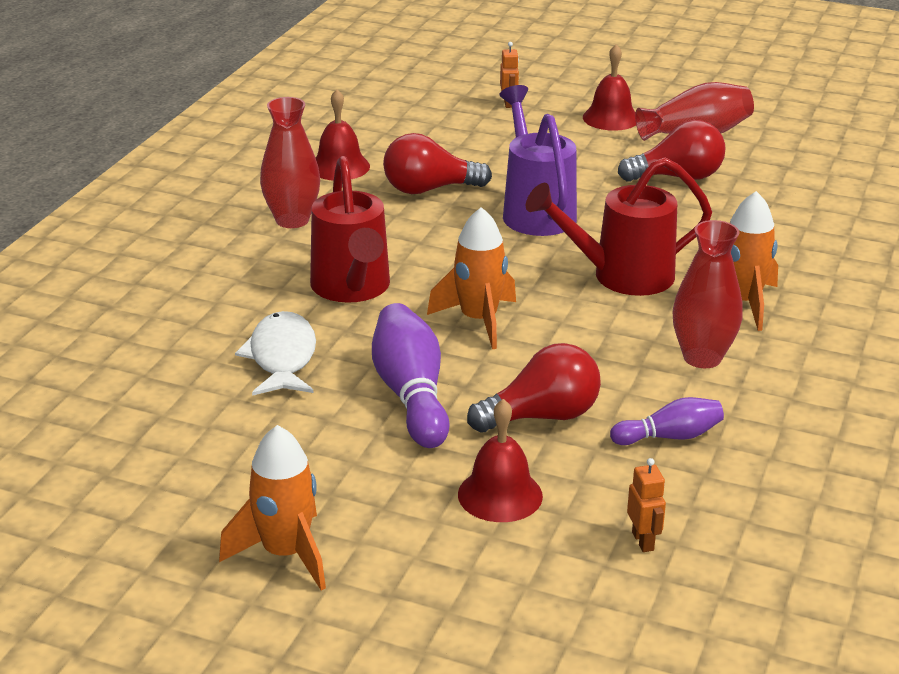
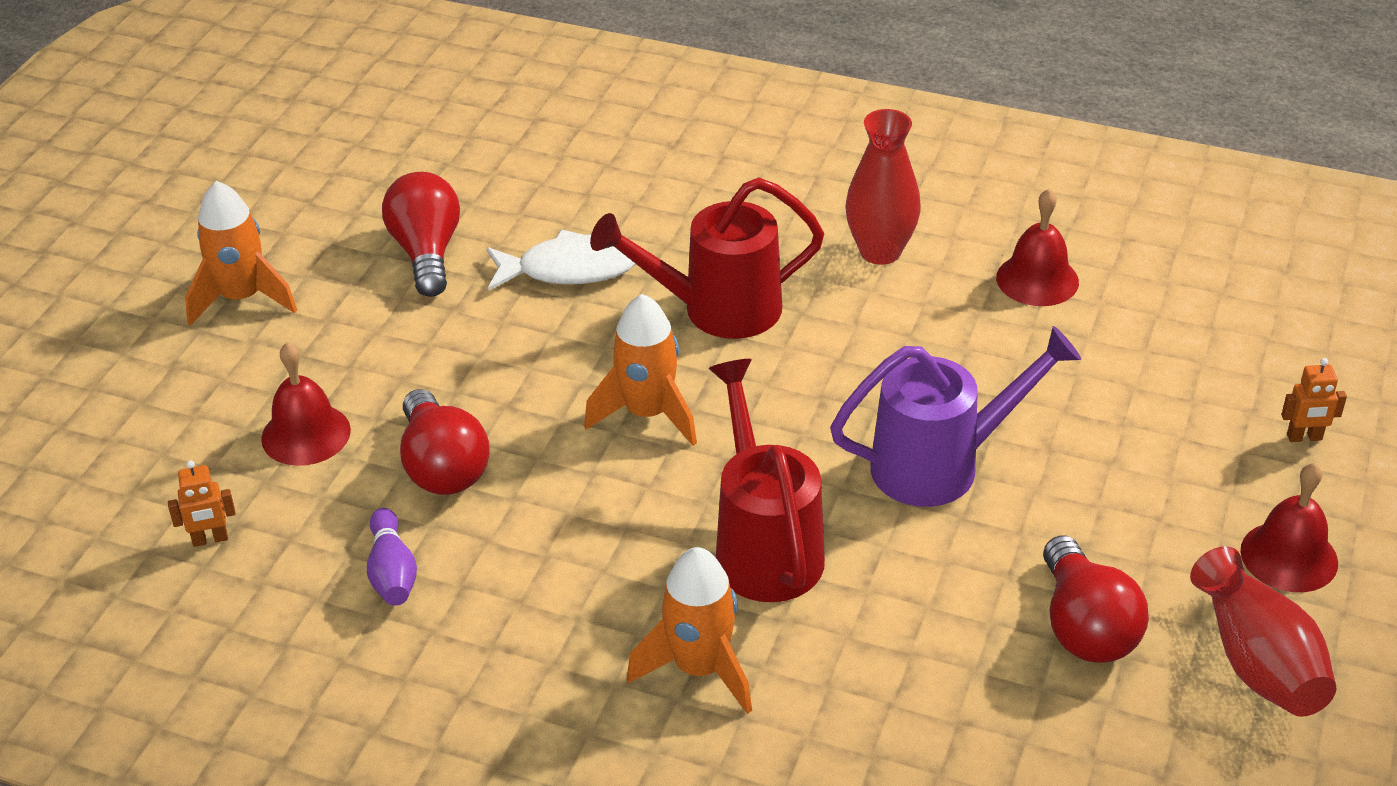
camera: 90 degrees right, 10 degrees up
purple bowling pin [372,303,450,448] -> none
red light bulb [383,133,492,194] -> red light bulb moved to [382,172,460,297]
red vase [673,220,742,368] -> none

